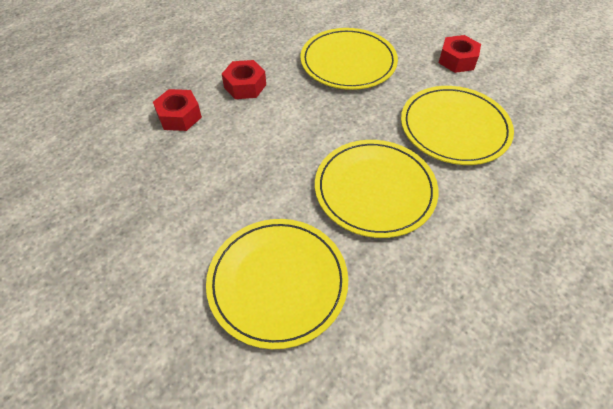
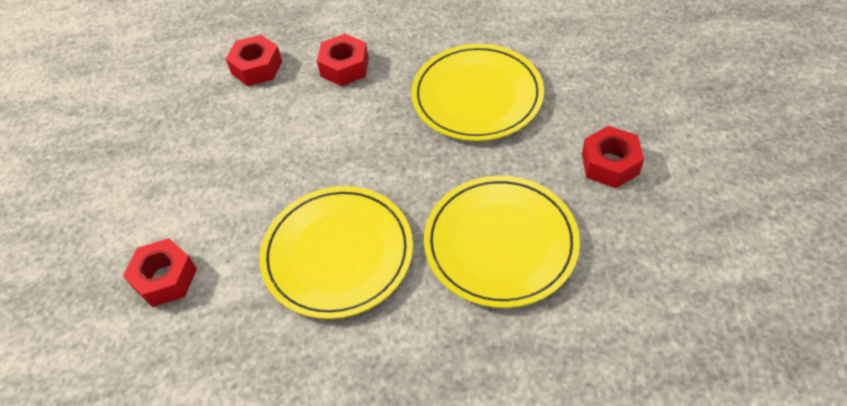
camera: 45 degrees right, 0 degrees up
yellow plate [206,219,348,349] -> red nut [123,238,197,307]

